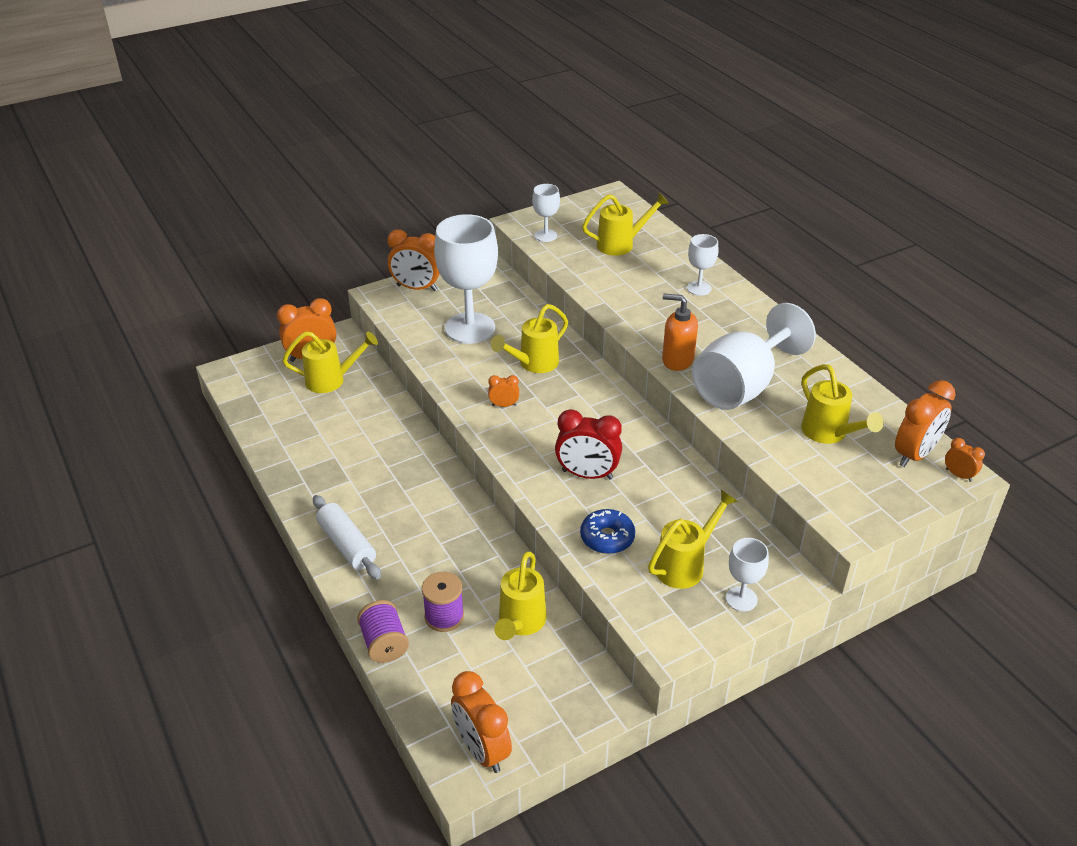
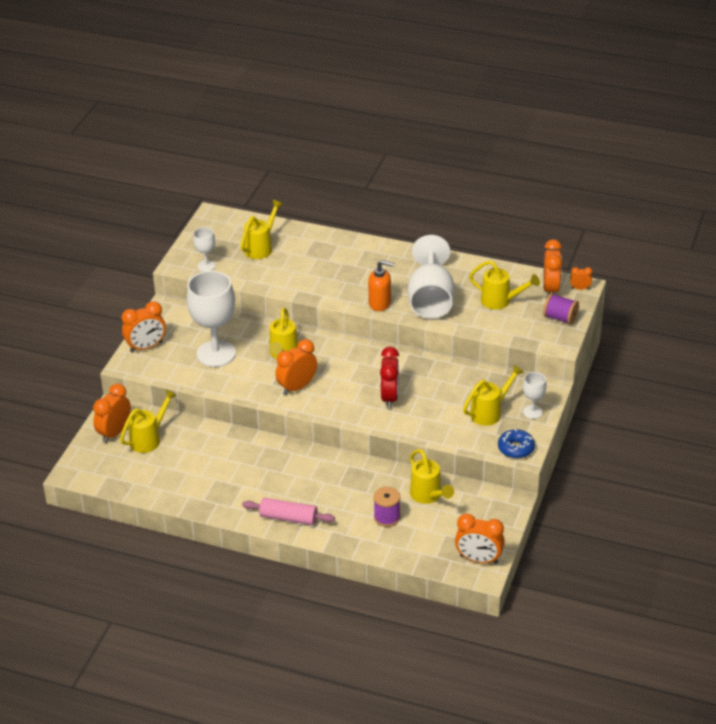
camera: 40 degrees left, 0 degrees up
white rolling pin [313,495,381,579] -> pink rolling pin [242,498,335,525]
purple spool [357,600,409,663] -> purple spool moved to [543,293,579,325]
orange clock [488,375,519,407] -> orange clock [275,339,317,395], size x1.96
red clock [555,409,622,480] -> red clock turned 60 degrees counterclockwise [380,347,399,409]
blue donut [580,509,635,554] -> blue donut moved to [498,429,535,458]
yellow watering can [648,490,738,589] -> yellow watering can turned 45 degrees clockwise [463,365,523,426]
orange soap dispenser [662,294,698,371] -> orange soap dispenser turned 150 degrees counterclockwise [368,260,394,311]
white goblet [687,234,718,296] -> none

